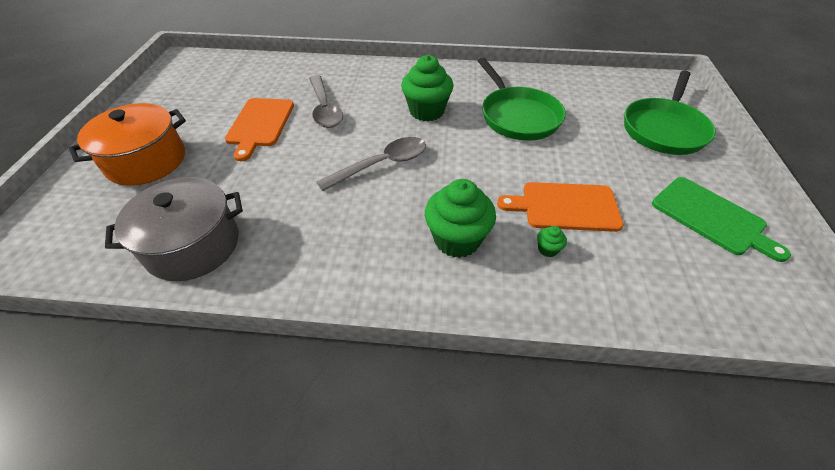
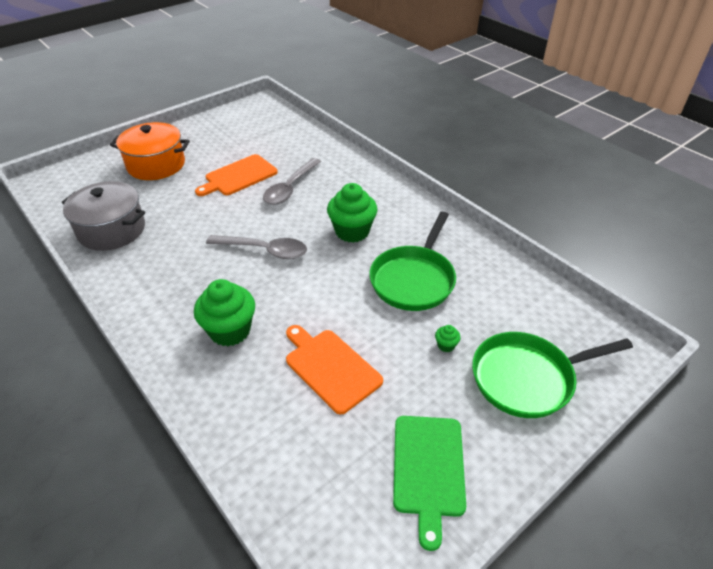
camera: 45 degrees right, 5 degrees down
green cupcake [537,226,567,257] -> green cupcake moved to [435,325,461,352]

